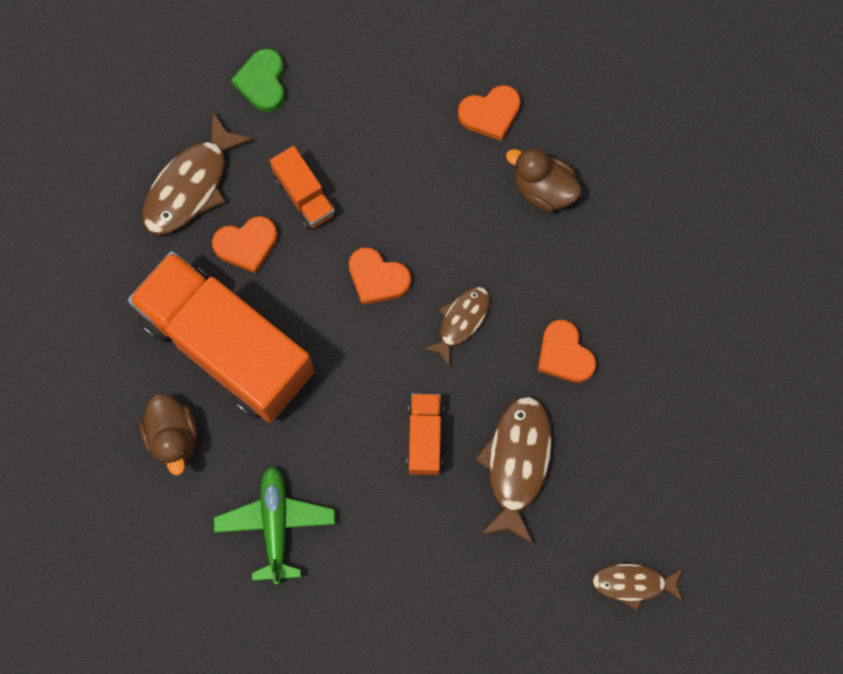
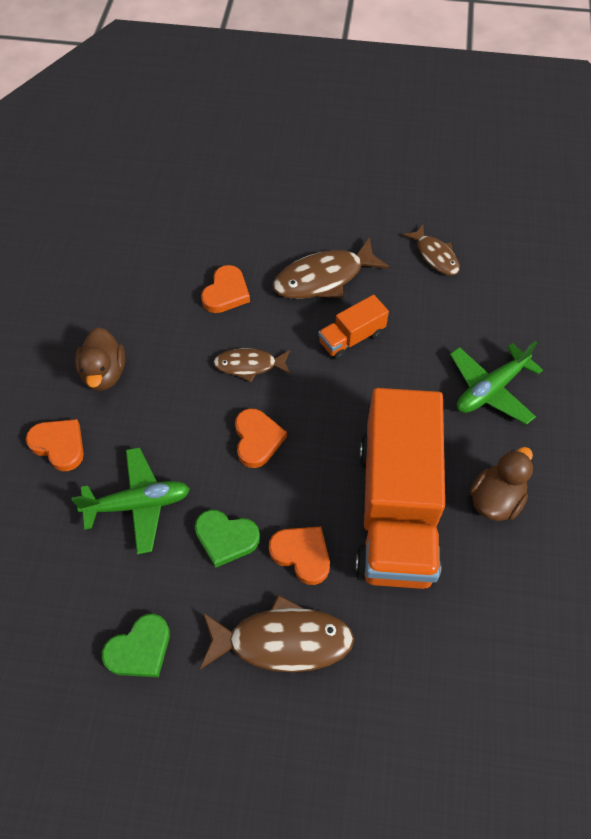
camera: 125 degrees left, 15 degrees down
orange truck [270,146,336,230] -> green heart [195,510,260,568]
brown fish [592,563,683,610] -> brown fish moved to [403,225,460,275]
none -> green plane [72,447,190,554]

